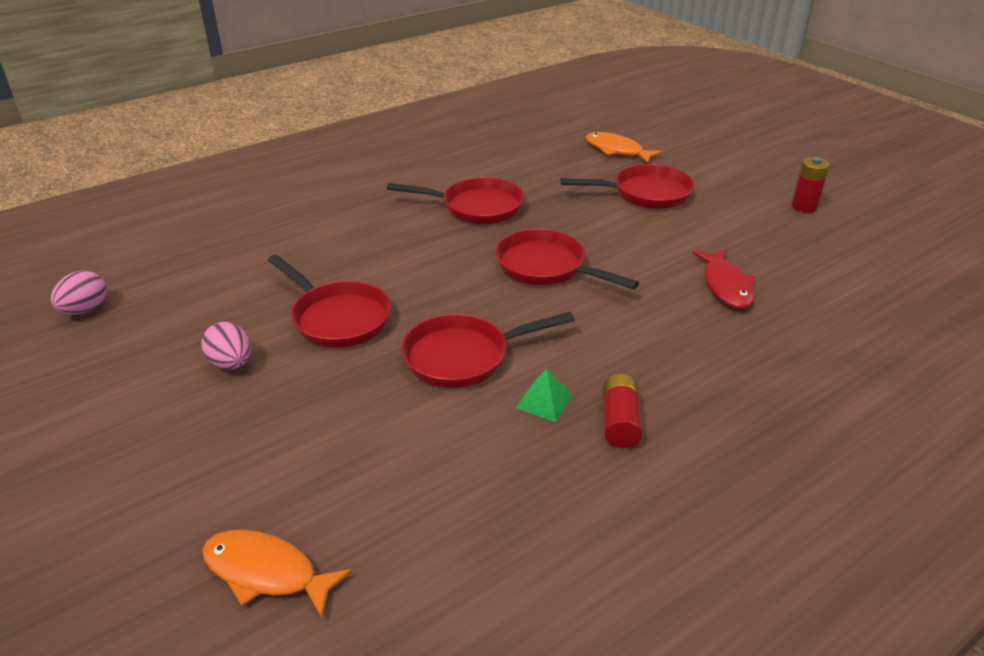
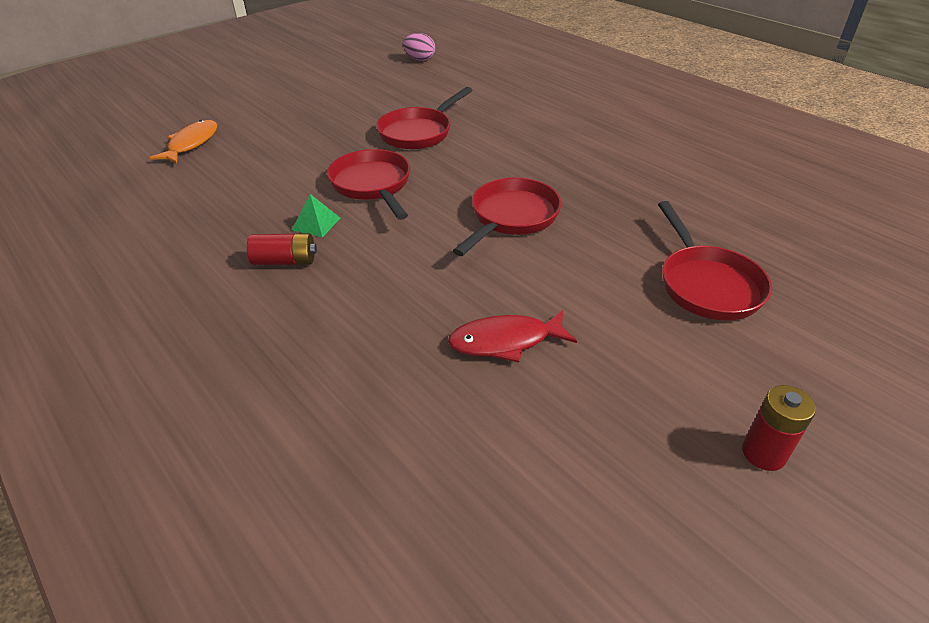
camera: 85 degrees right, 5 degrees up
pink egg [201,322,251,370] -> none
red pan [387,177,524,224] -> none
orange fish [586,132,663,163] -> none

